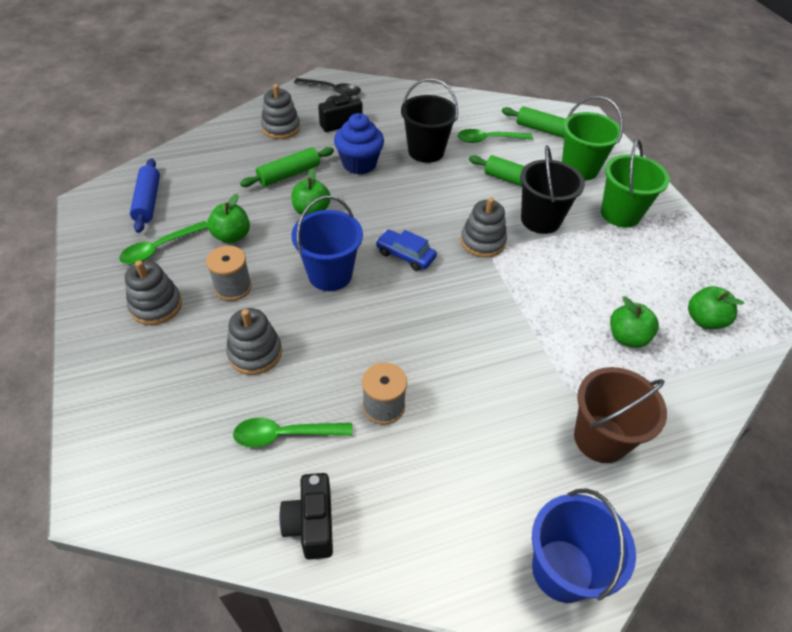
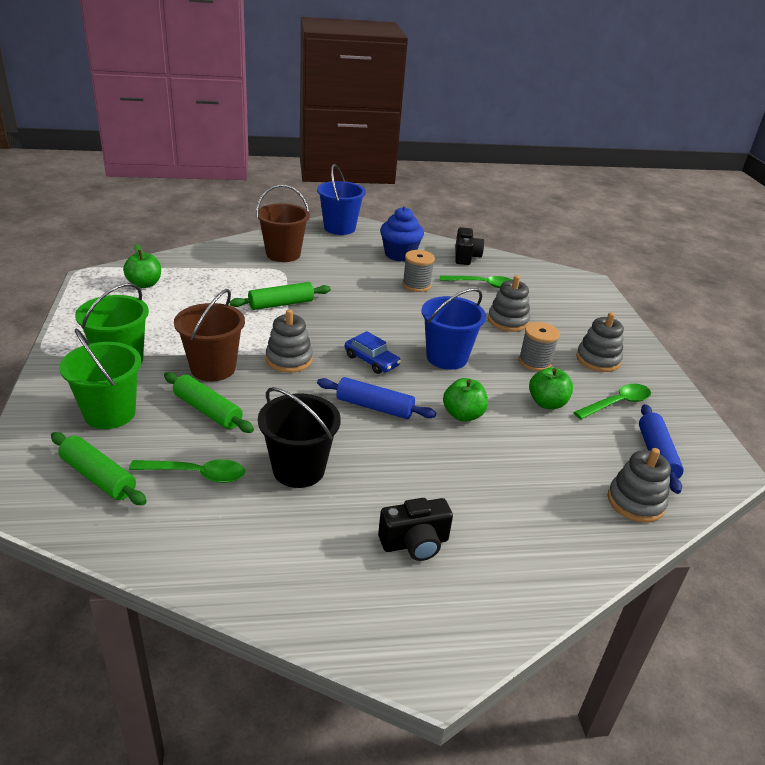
camera: 170 degrees left, 15 degrees down
green rolling pin [240,147,334,187] -> green rolling pin moved to [229,282,331,310]
grey stacking toy [261,84,300,139] -> grey stacking toy moved to [608,448,671,523]
black spoon [294,78,361,96] -> none
blue cupcake [334,113,384,175] -> blue cupcake moved to [380,207,424,261]
black bucket [520,145,585,234] -> brown bucket [174,289,245,381]
green apple [610,296,659,348] -> none
none -> blue rolling pin [317,377,436,419]

